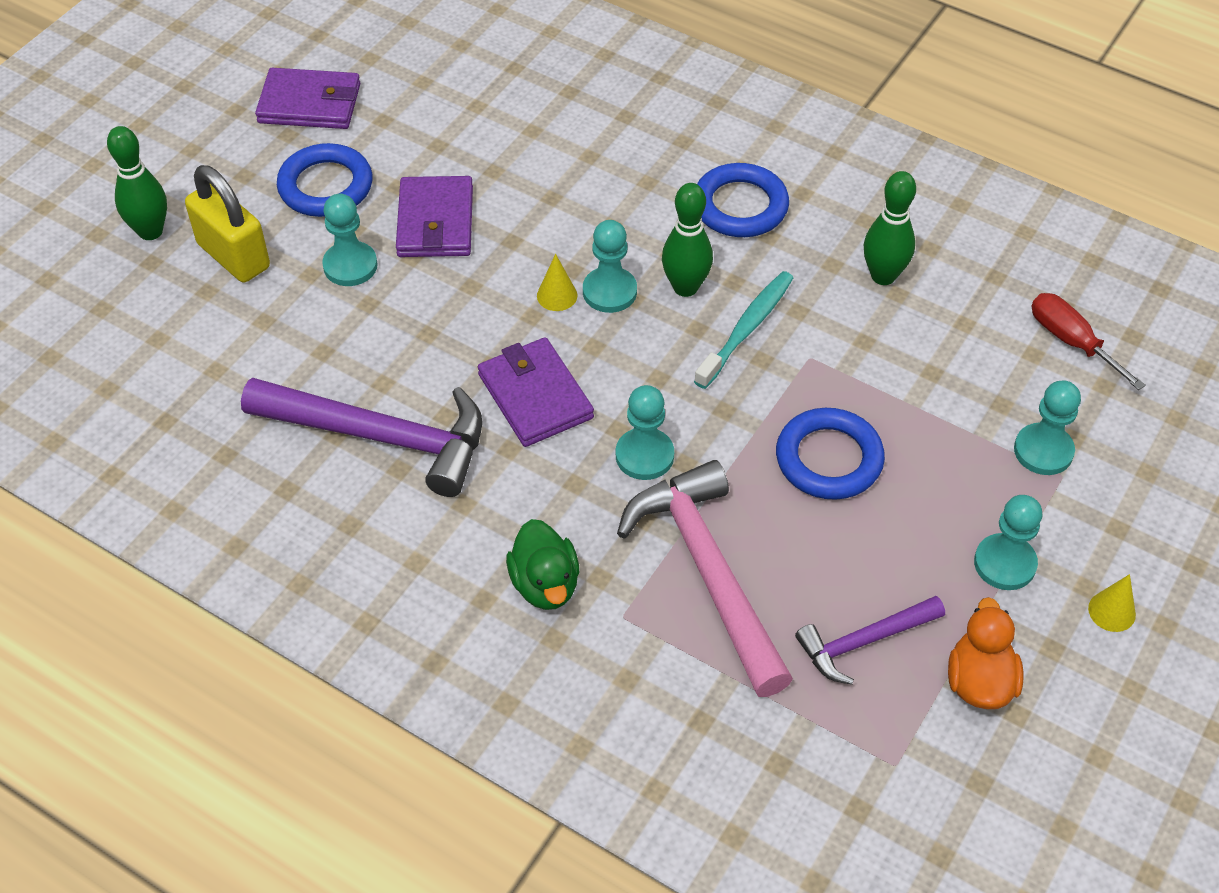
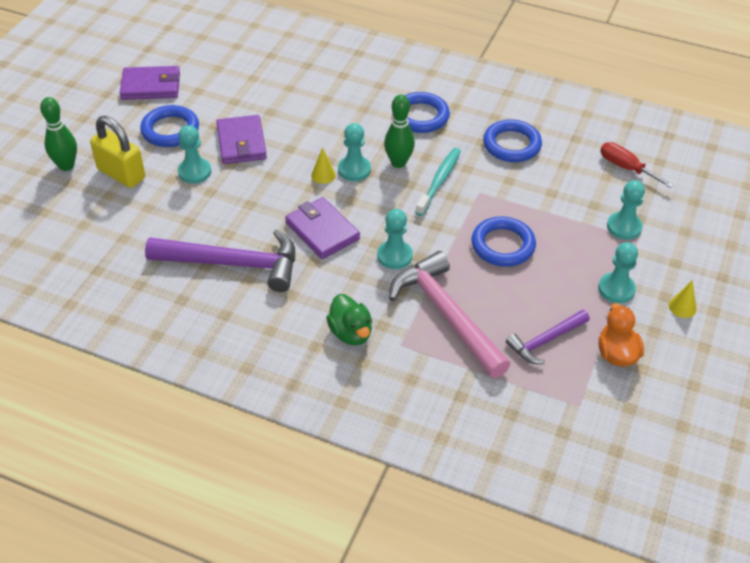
camera: 10 degrees left, 5 degrees down
green bowling pin [864,171,916,285] -> blue ring [483,119,542,162]

